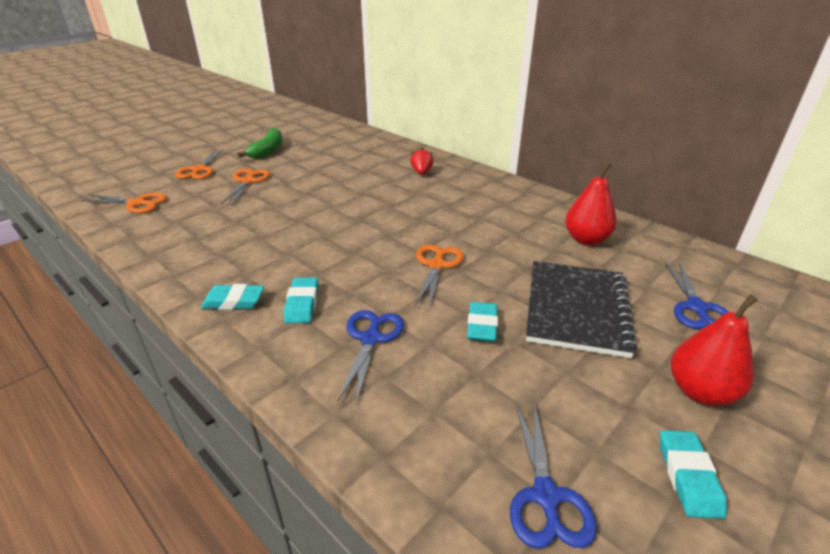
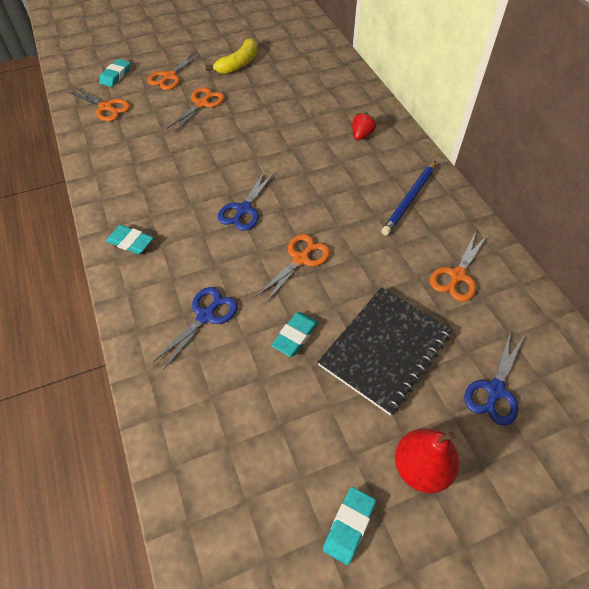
camera: 25 degrees right, 20 degrees up
green banana [237,128,282,159] -> yellow banana [205,38,257,74]
turquoise eraser [284,278,318,323] -> turquoise eraser moved to [99,59,130,87]
blue scissors [510,401,597,548] -> blue scissors moved to [218,170,275,231]
red pear [565,162,617,245] -> orange scissors [430,232,486,302]
none -> blue pencil [381,161,436,235]

